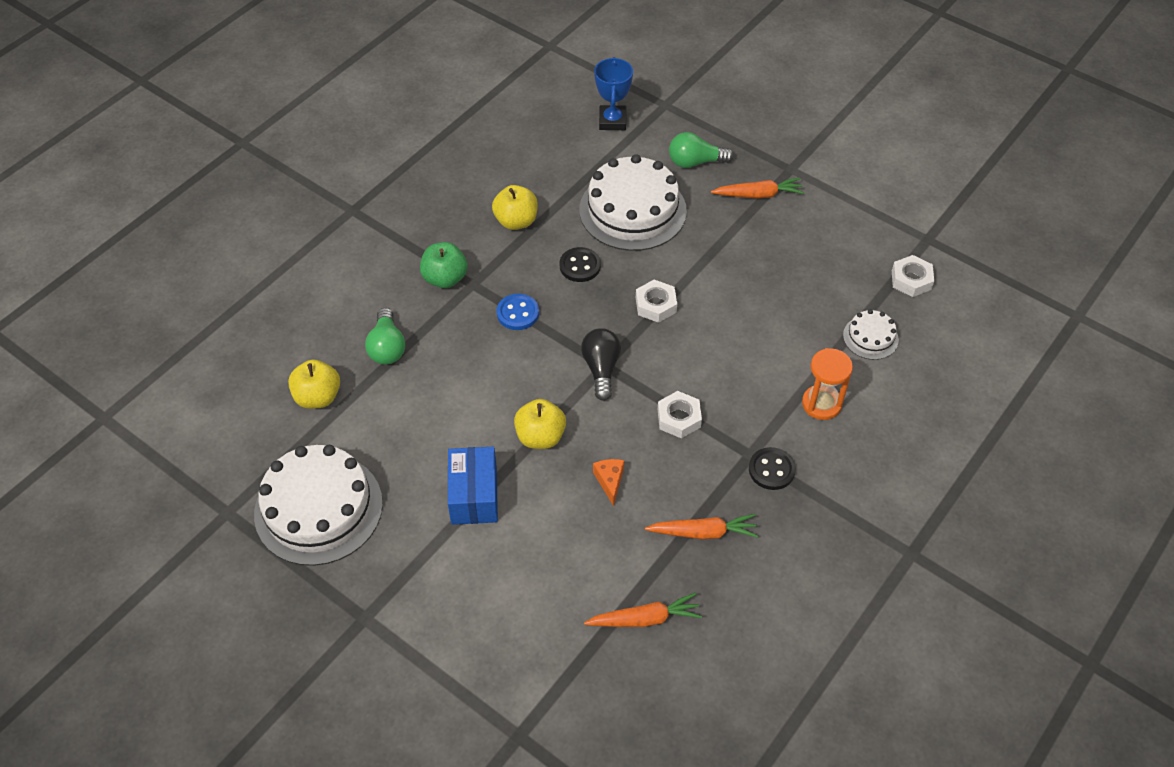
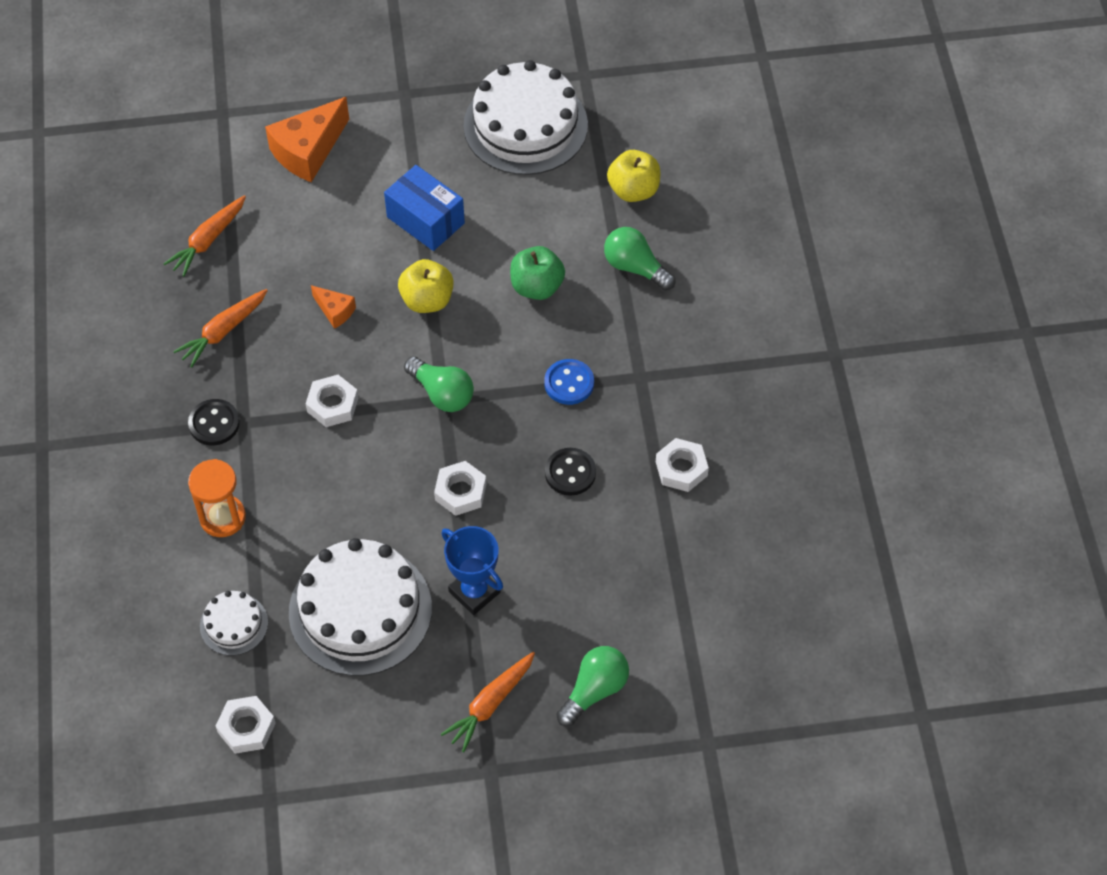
camera: 135 degrees right, 5 degrees up
green apple [420,242,468,288] -> green apple moved to [510,246,565,300]
yellow apple [492,185,538,230] -> white nut [656,438,709,492]
white cake [579,154,687,251] -> white cake moved to [289,538,432,676]
black light bulb [581,328,621,401] -> green light bulb [404,356,474,412]
blue trophy [594,57,633,130] -> blue trophy moved to [441,526,503,615]
none -> orange cheese [265,97,349,182]

